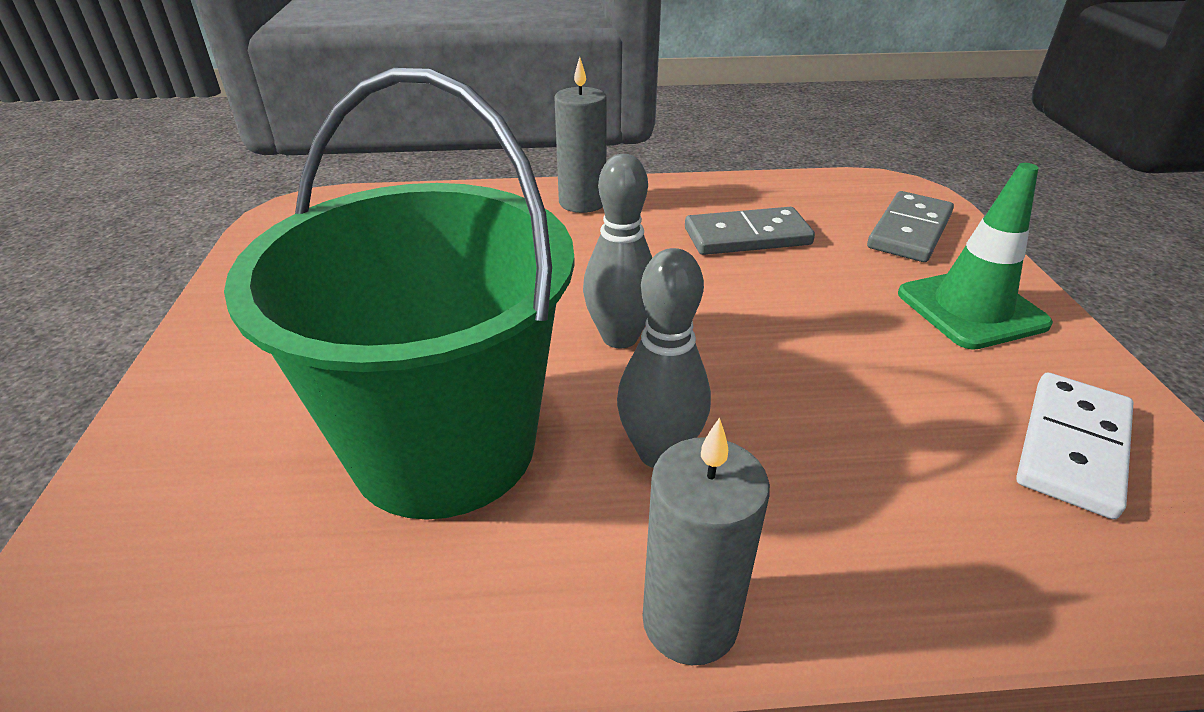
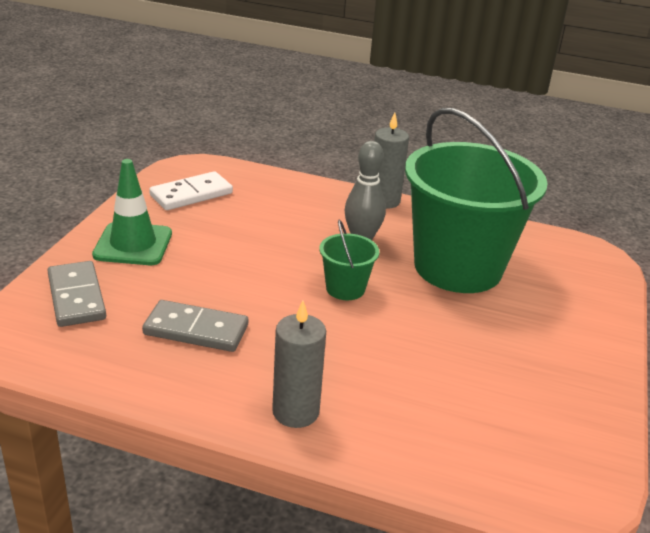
camera: 160 degrees left, 5 degrees down
grey bowling pin [583,154,652,348] -> green bucket [319,219,379,300]
grey domino [867,191,954,262] -> grey domino turned 75 degrees counterclockwise [47,261,106,327]

